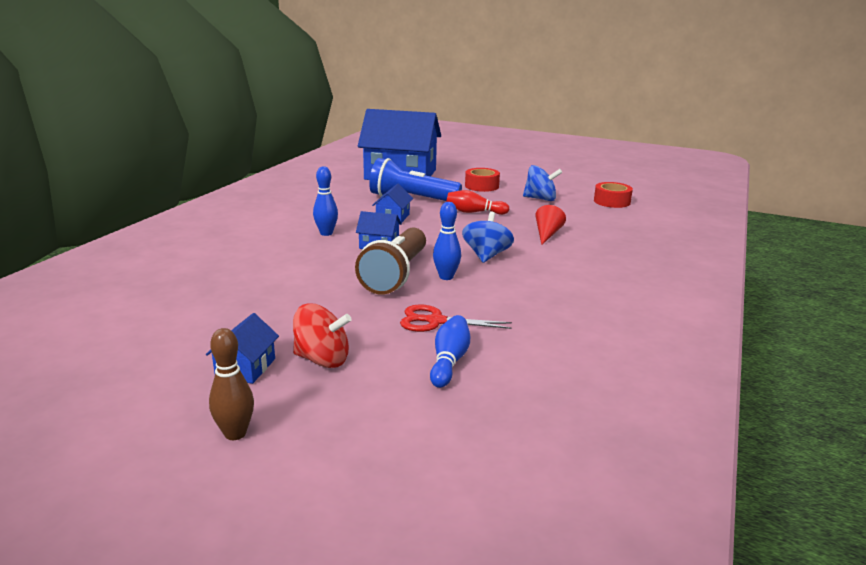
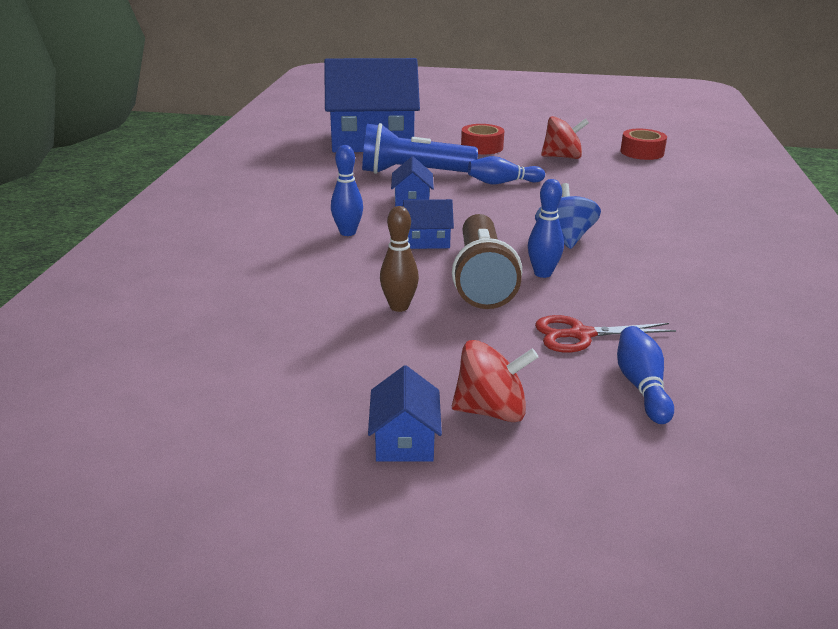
camera: 15 degrees left, 5 degrees up
brown bowling pin [209,328,254,440] -> brown bowling pin moved to [380,206,419,312]
red bowling pin [446,190,509,215] -> blue bowling pin [468,156,545,184]
blue spinning top [523,165,562,201] -> red spinning top [541,116,589,159]
red cone [536,205,566,245] -> none

